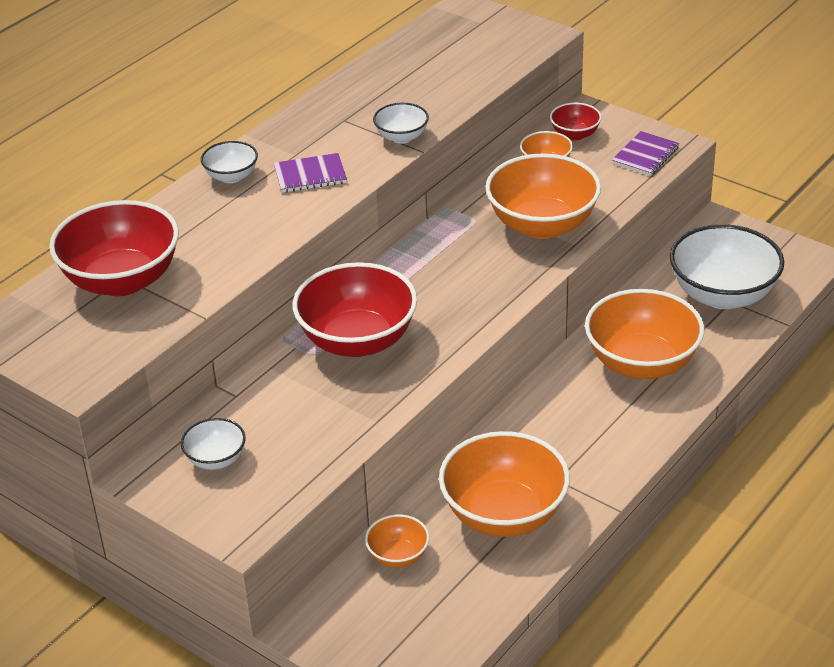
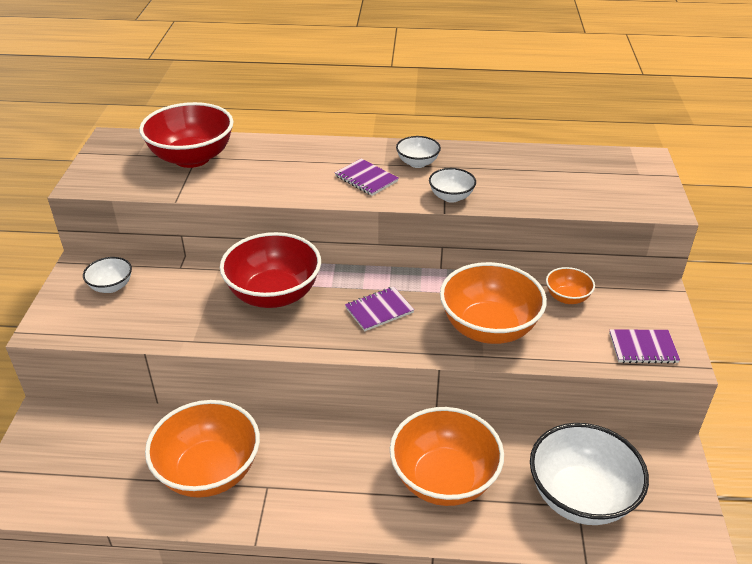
camera: 55 degrees right, 0 degrees up
white bowl [201,141,258,183] -> white bowl moved to [396,136,441,168]
orange bowl [365,514,429,568] -> none
red bowl [550,103,602,141] -> none
none -> purple notebook [345,287,414,331]

